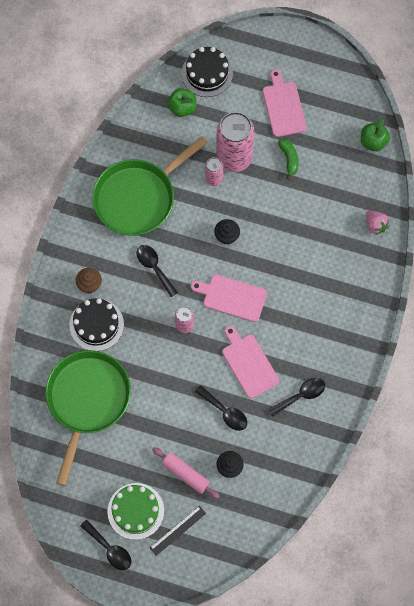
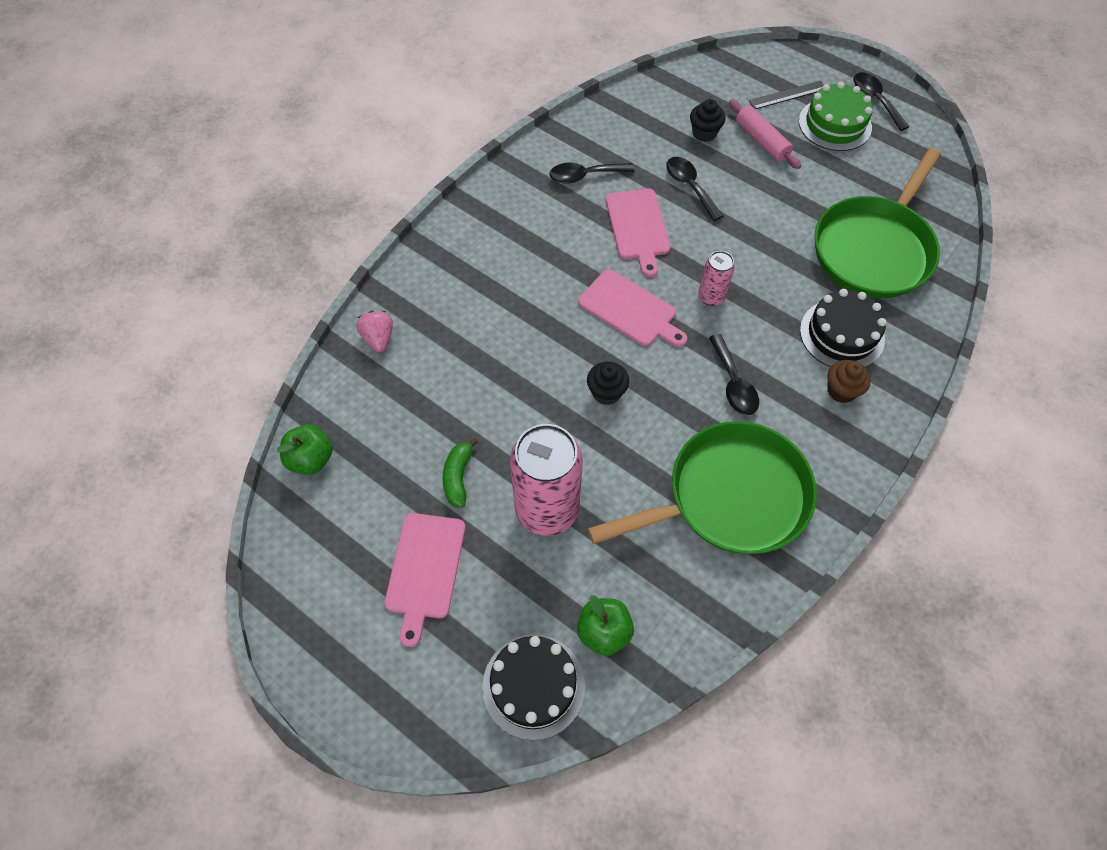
camera: 160 degrees left, 10 degrees down
pink can [205,157,223,186] -> none

